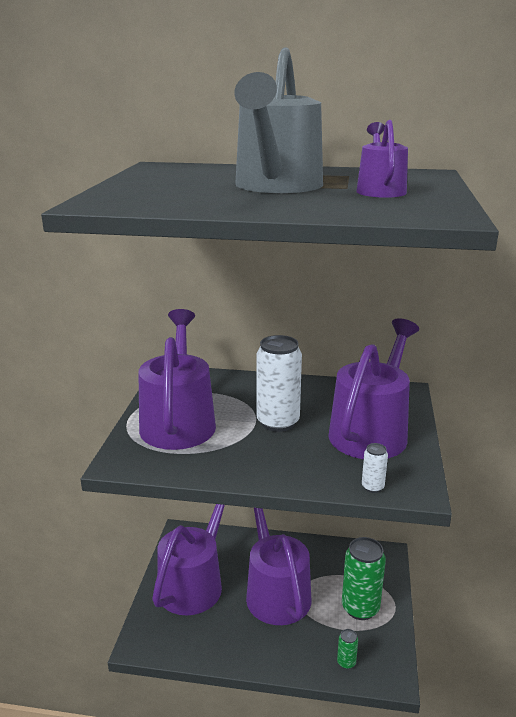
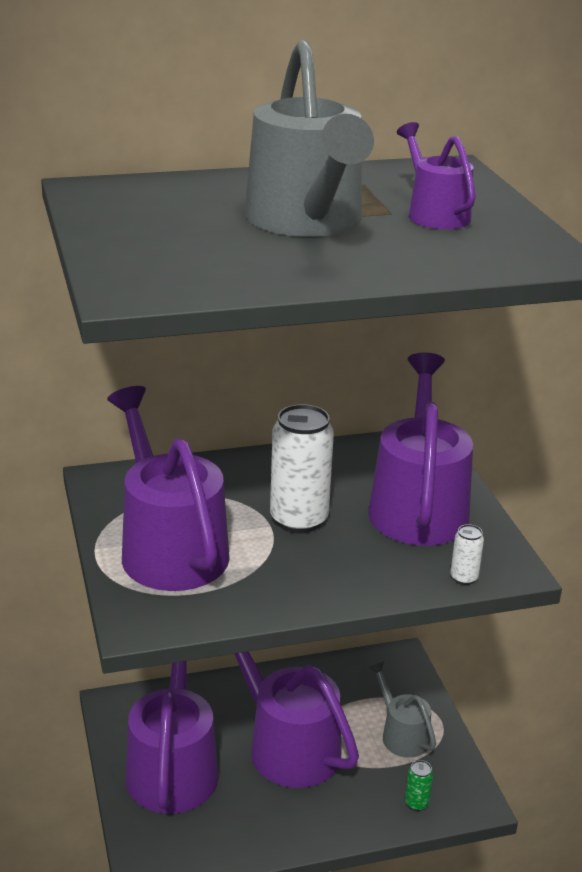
camera: 25 degrees left, 5 degrees up
green can [342,537,386,620] -> grey watering can [368,661,436,758]

